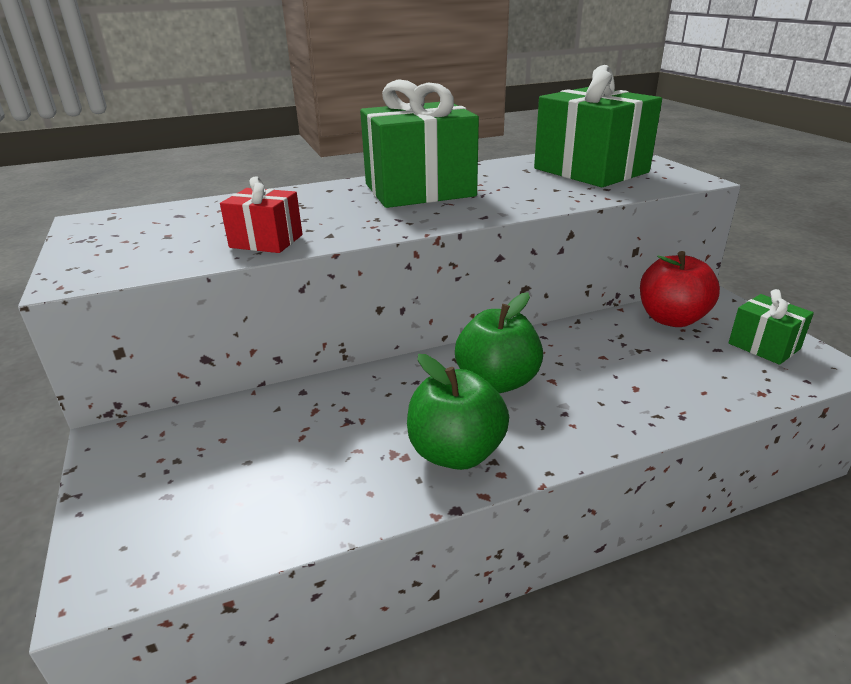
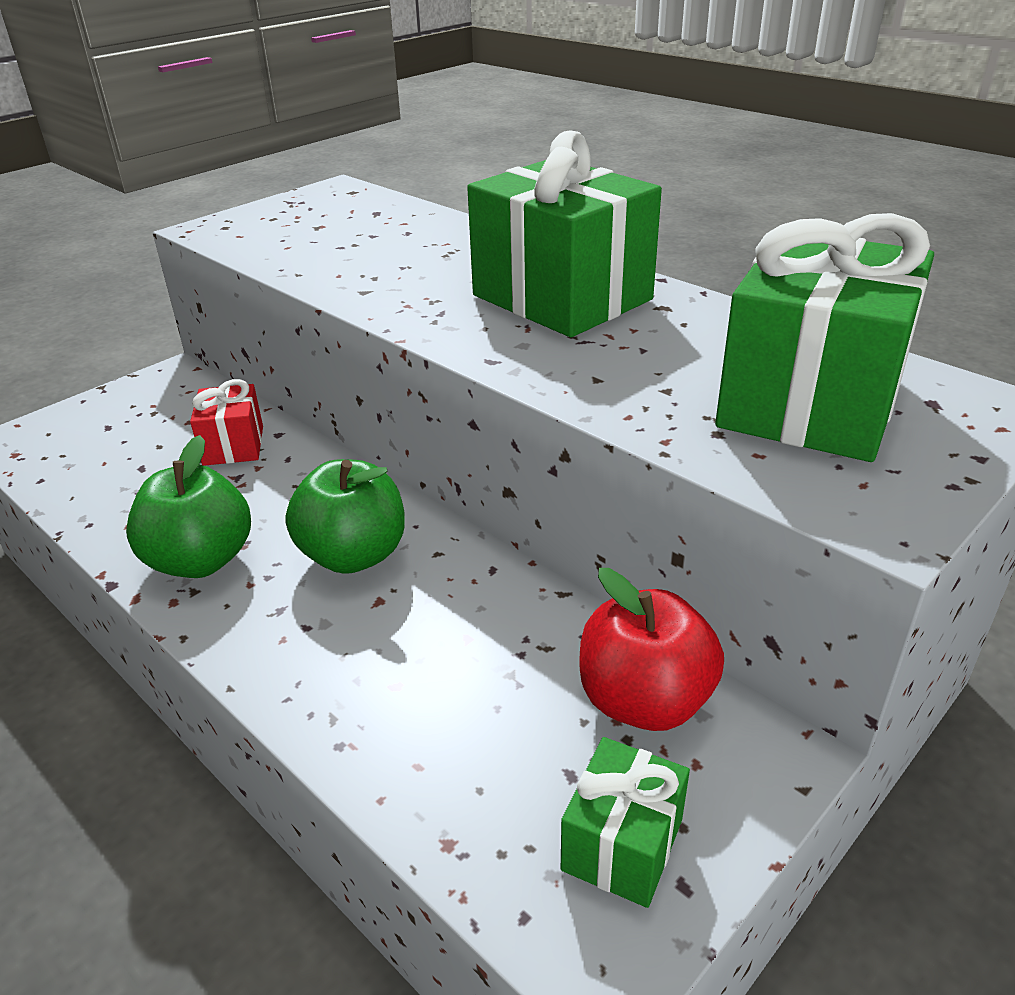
camera: 65 degrees right, 5 degrees up
red gift [220,176,303,253] -> red gift moved to [190,379,263,466]

